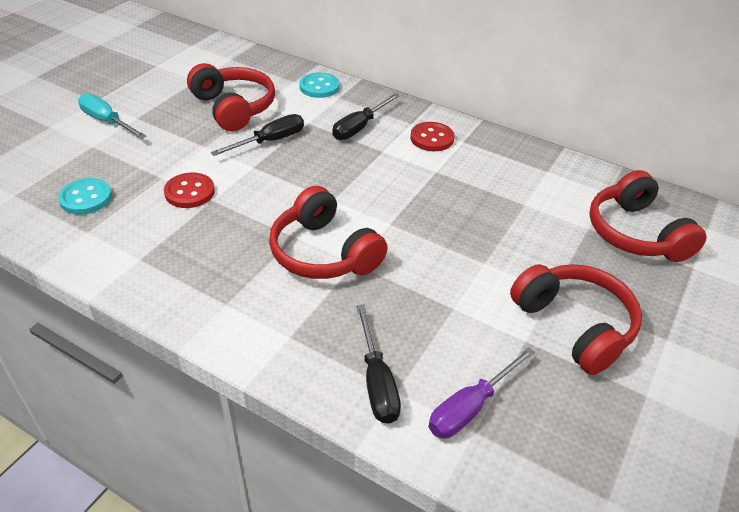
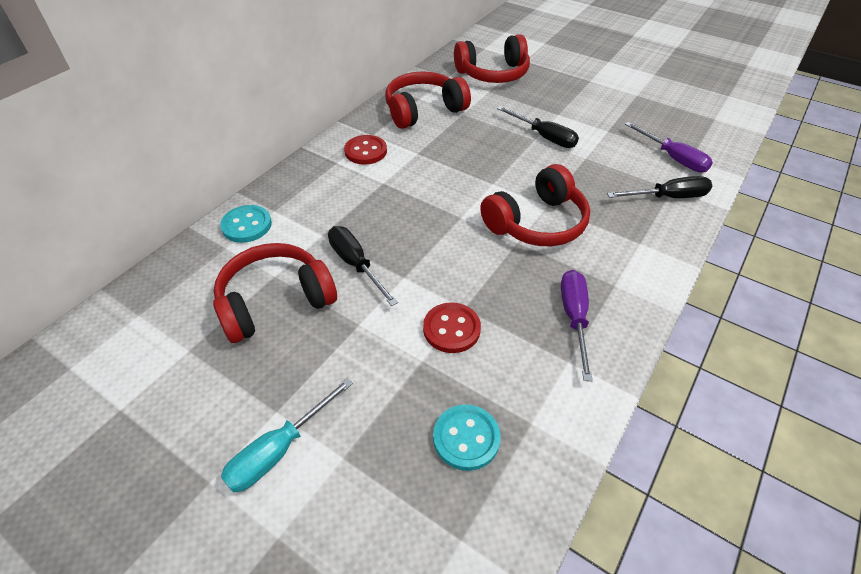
camera: 85 degrees left, 5 degrees up
black screwdriver [332,93,400,140] -> black screwdriver moved to [497,106,579,148]
red headphones [510,264,642,375] -> red headphones moved to [385,71,471,129]
none -> purple screwdriver [561,270,593,381]

